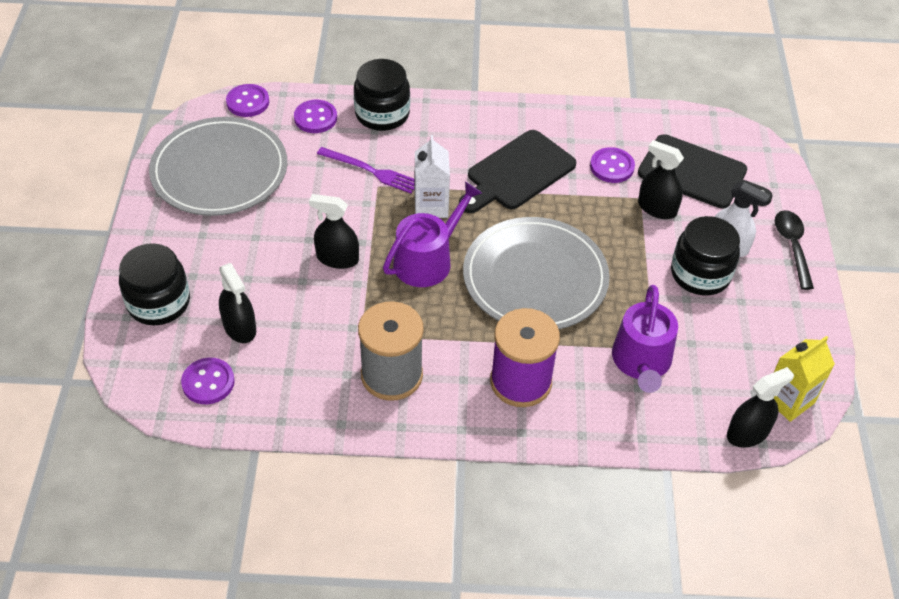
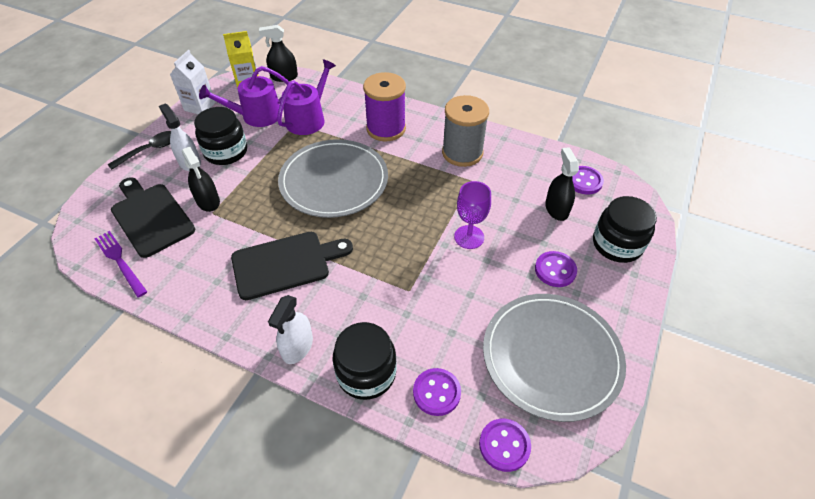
camera: 155 degrees left, 0 degrees up
black spray bottle [309,194,359,269] -> purple goblet [454,181,491,249]
purple fork [317,147,414,194] -> purple fork moved to [95,231,147,298]
purple watering can [383,182,482,287] -> purple watering can moved to [199,66,289,127]
white carton [414,135,450,218] -> white carton moved to [170,50,216,114]
purple button [590,147,635,183] -> purple button moved to [535,251,577,287]
black spoon [775,210,814,290] -> black spoon turned 150 degrees counterclockwise [107,131,171,170]
none -> white spray bottle [268,295,313,364]

